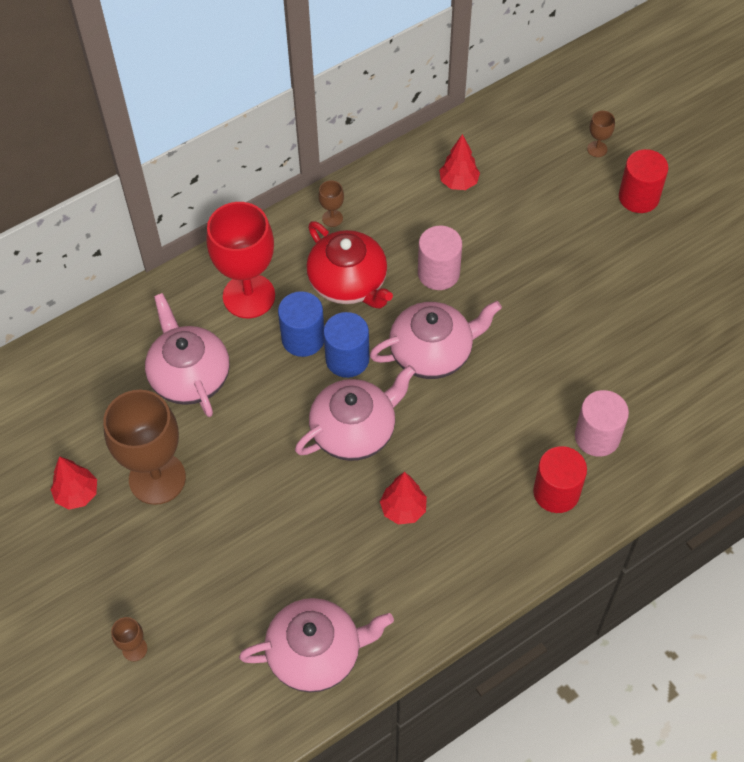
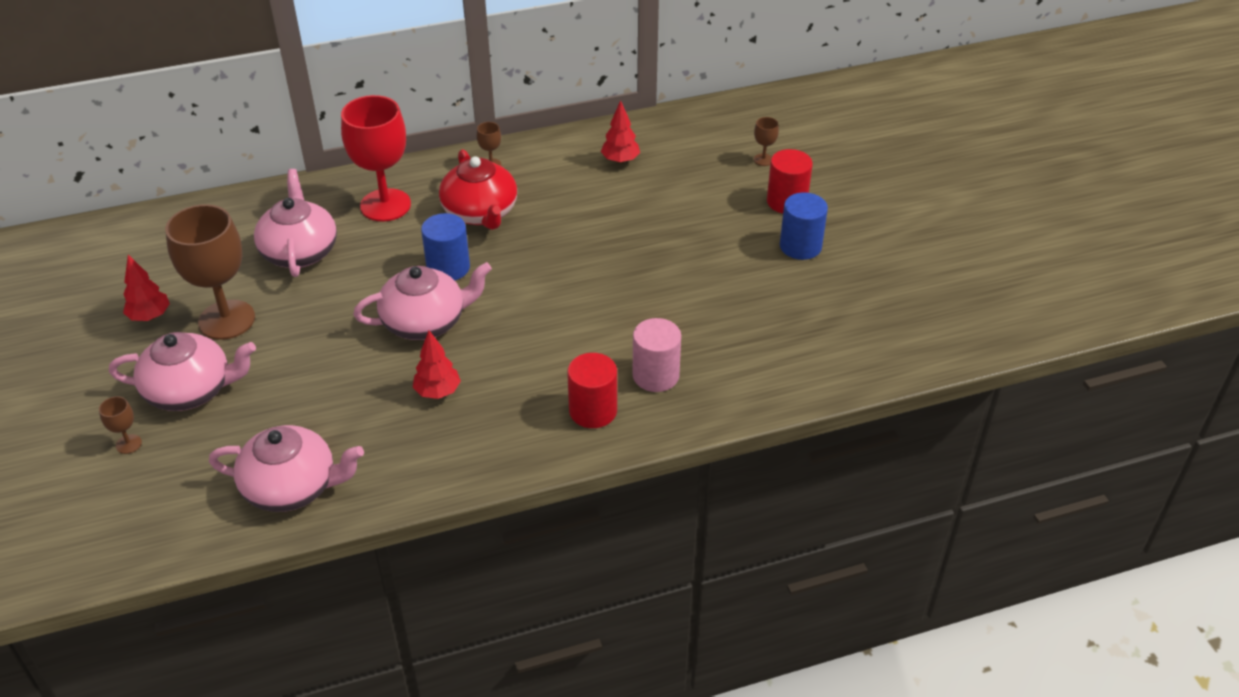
camera: 15 degrees right, 15 degrees down
blue cylinder [278,291,324,357] -> blue cylinder moved to [780,192,828,260]
pink teapot [370,301,502,379] -> pink teapot moved to [109,332,256,411]
pink cylinder [418,226,462,290] -> none

